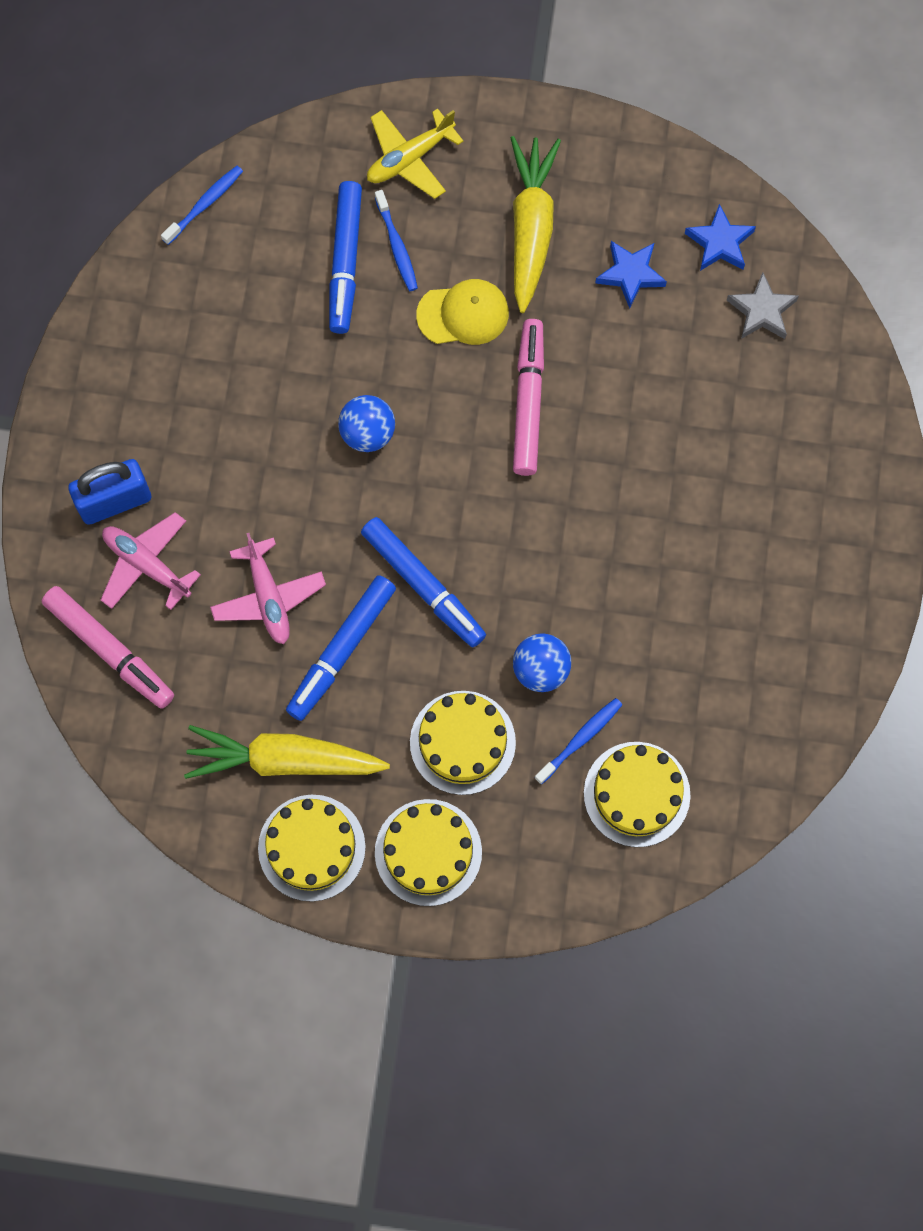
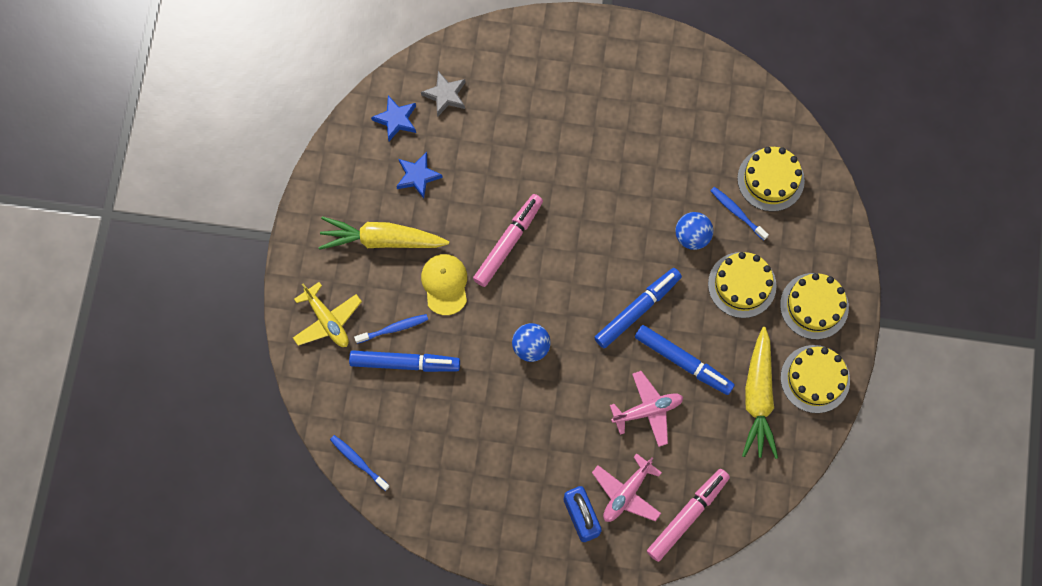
camera: 90 degrees left, 0 degrees up
pink marker [513,319,544,476] -> pink marker turned 120 degrees clockwise [473,194,543,287]

